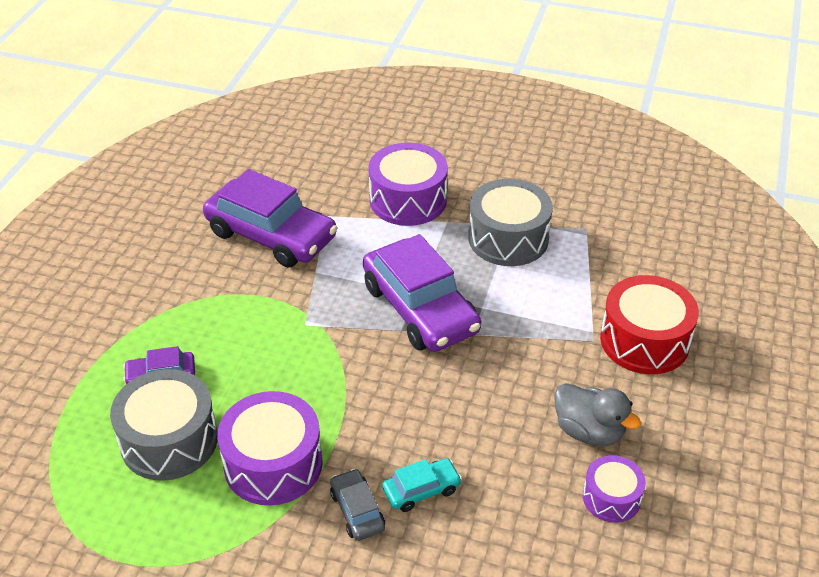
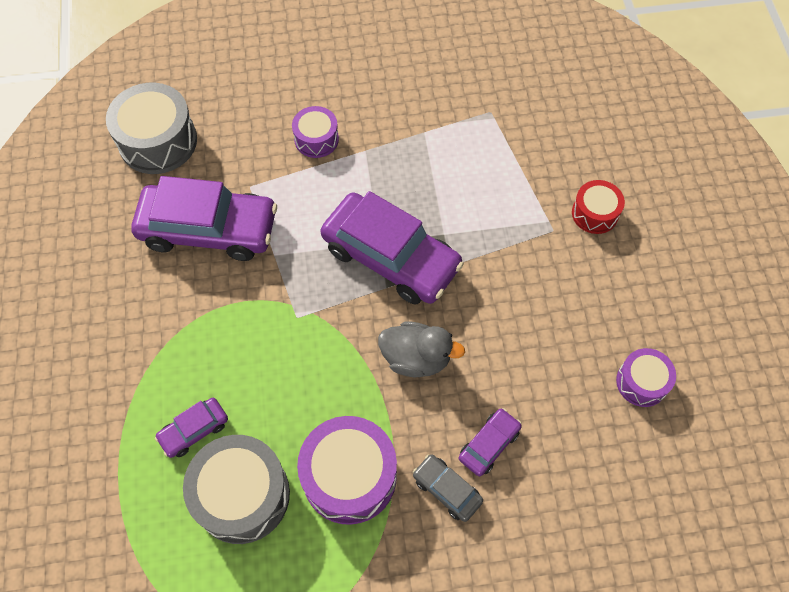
camera: 25 degrees left, 20 degrees up
purple drum [369,143,448,226] -> purple drum [292,106,339,158], size x0.57
turquoise car [382,458,462,512] -> purple car [459,408,522,476]
grey drum [468,179,553,266] -> grey drum moved to [106,83,197,174]
grey duck [554,383,641,446] -> grey duck moved to [378,322,465,377]
red drum [600,275,699,374] -> red drum [572,180,625,234], size x0.57

